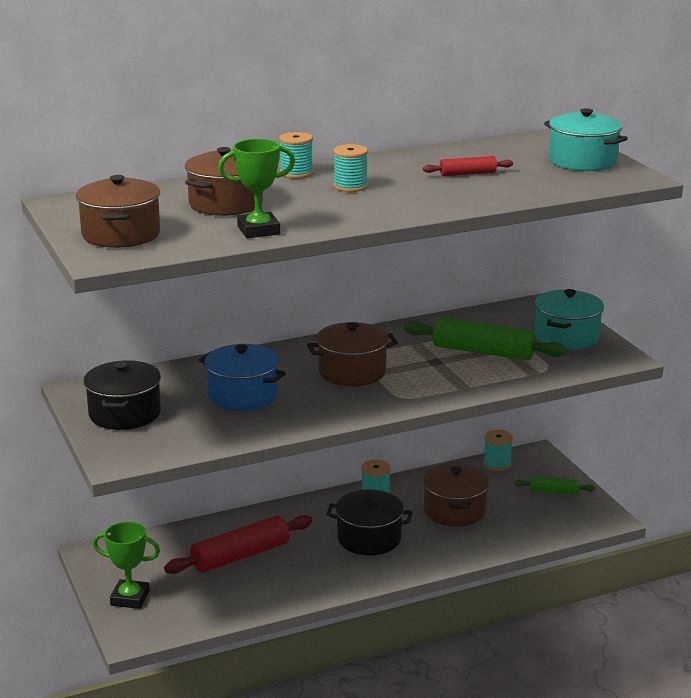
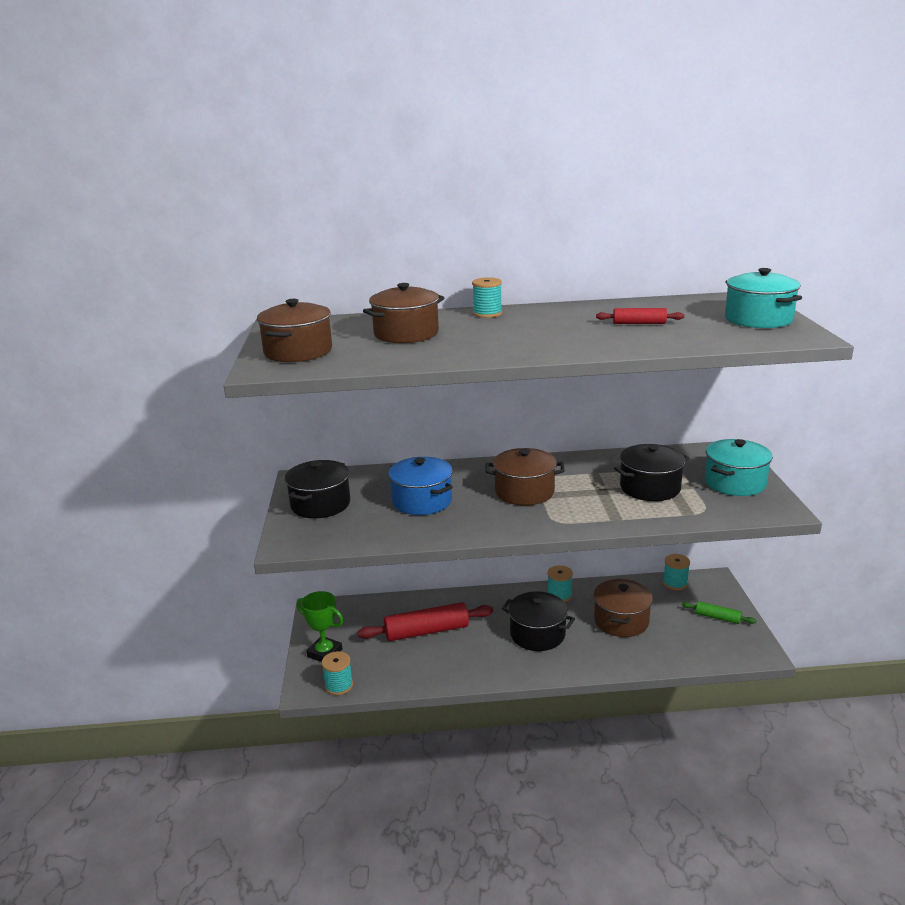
camera: 20 degrees right, 0 degrees up
green trophy [218,139,295,238] -> none
turquoise spool [333,144,368,192] -> turquoise spool moved to [322,651,353,695]
green rolling pin [404,317,567,361] -> black pot [614,444,689,501]

